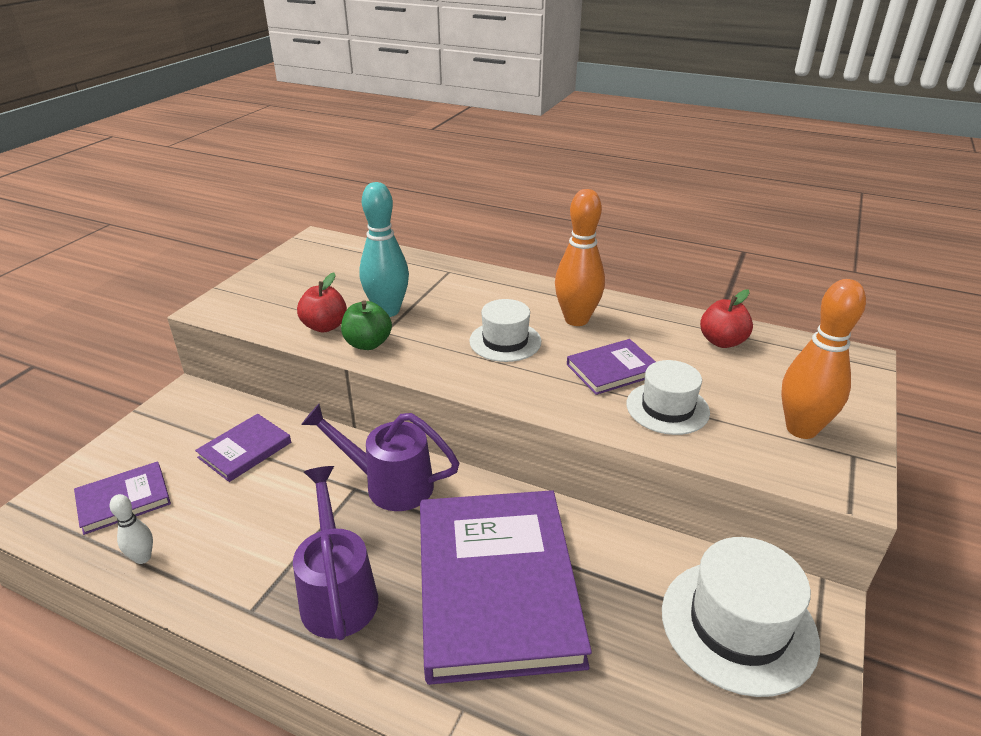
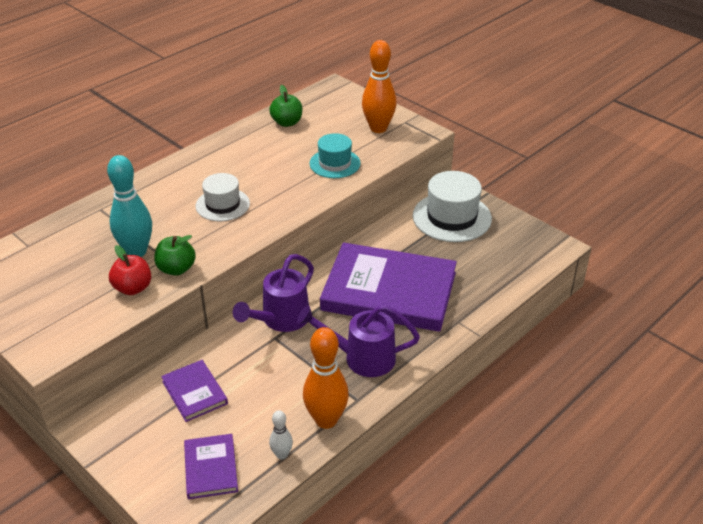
camera: 70 degrees left, 5 degrees up
orange bowling pin [555,189,605,326] -> orange bowling pin moved to [303,327,349,429]
purple book [567,339,656,395] -> none
white hat [627,360,710,435] -> turquoise hat [310,133,361,178]
red apple [700,289,753,348] -> green apple [269,85,302,127]

